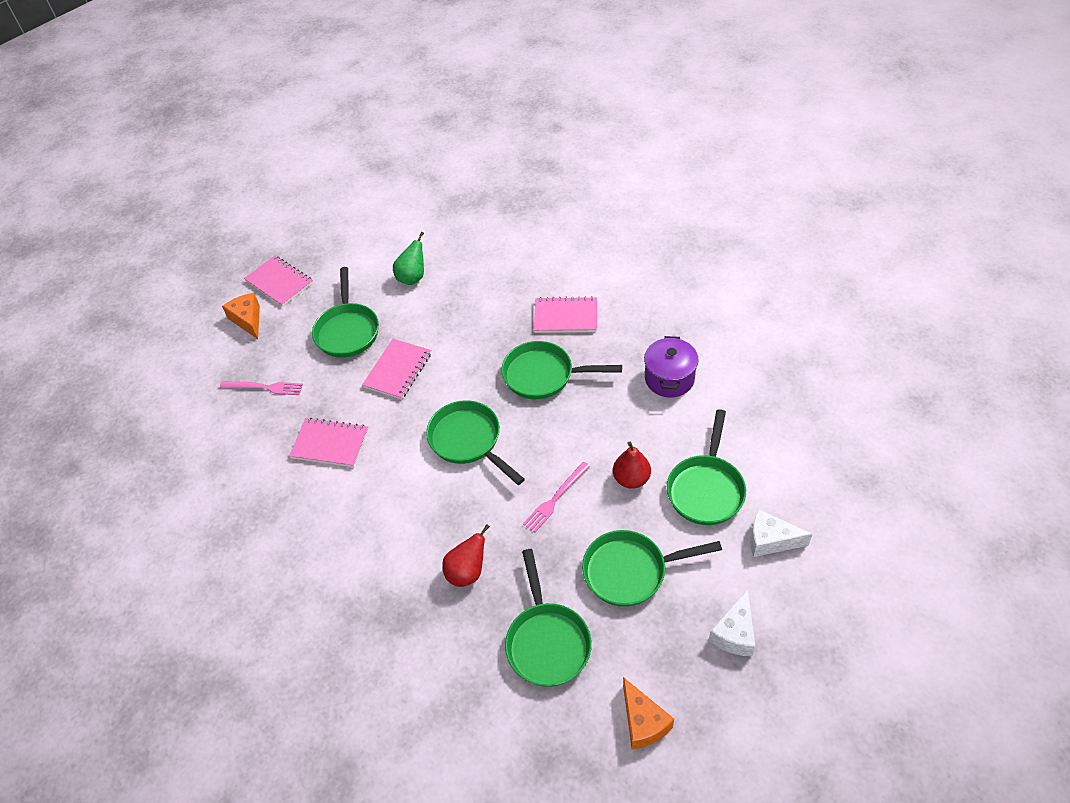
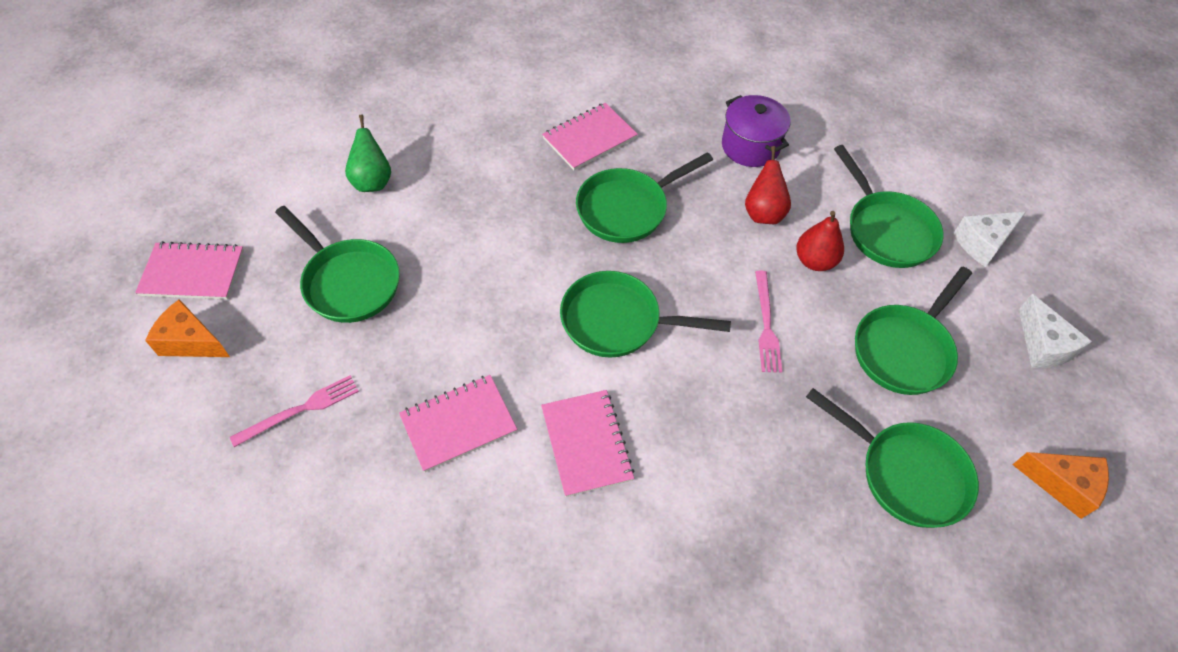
camera: 45 degrees left, 5 degrees up
pink notebook [362,339,431,400] -> pink notebook moved to [541,390,635,497]
red pear [442,524,490,587] -> red pear moved to [745,146,791,224]

